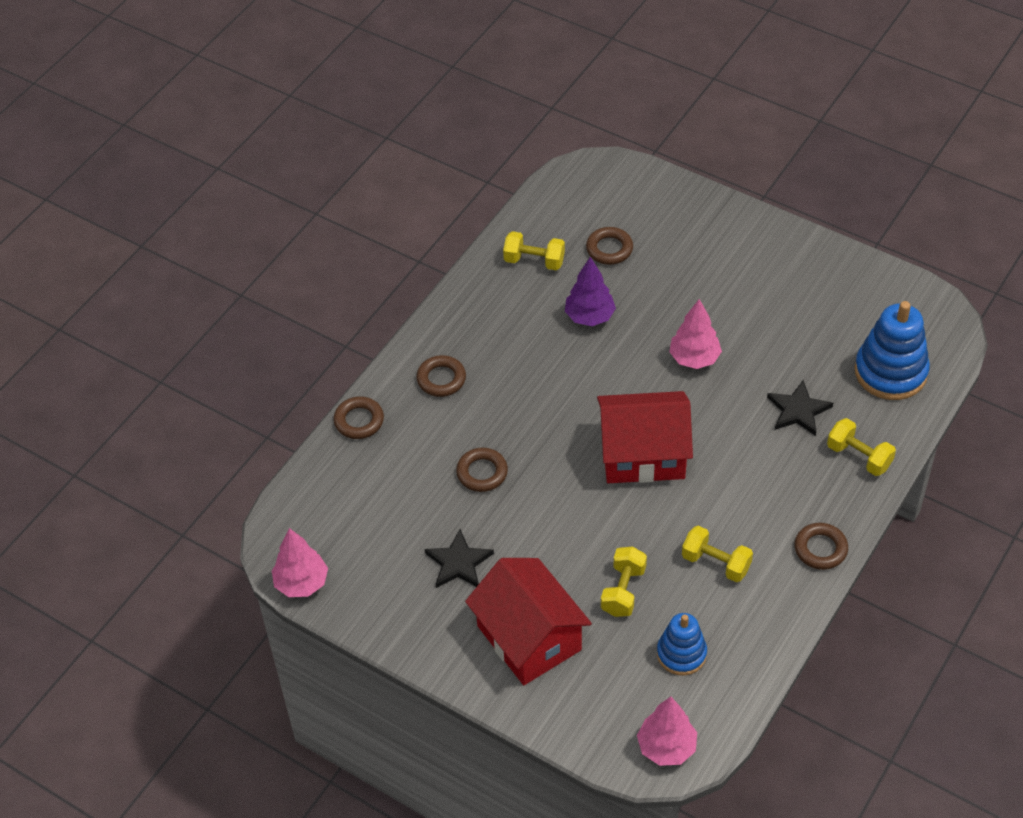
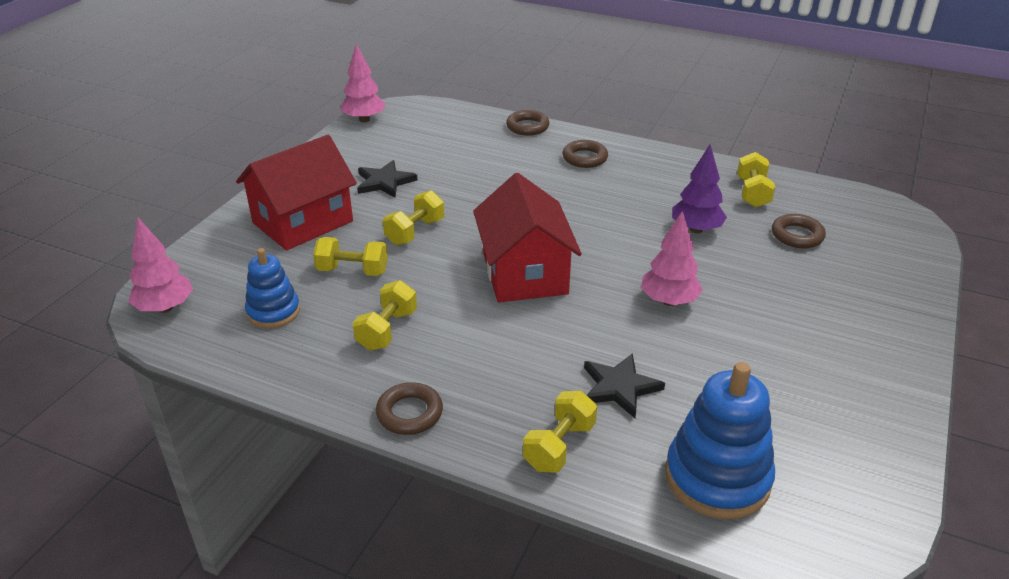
camera: 80 degrees right, 15 degrees down
brown ring [456,448,508,492] -> none
none -> yellow dumbbell [383,190,444,245]

